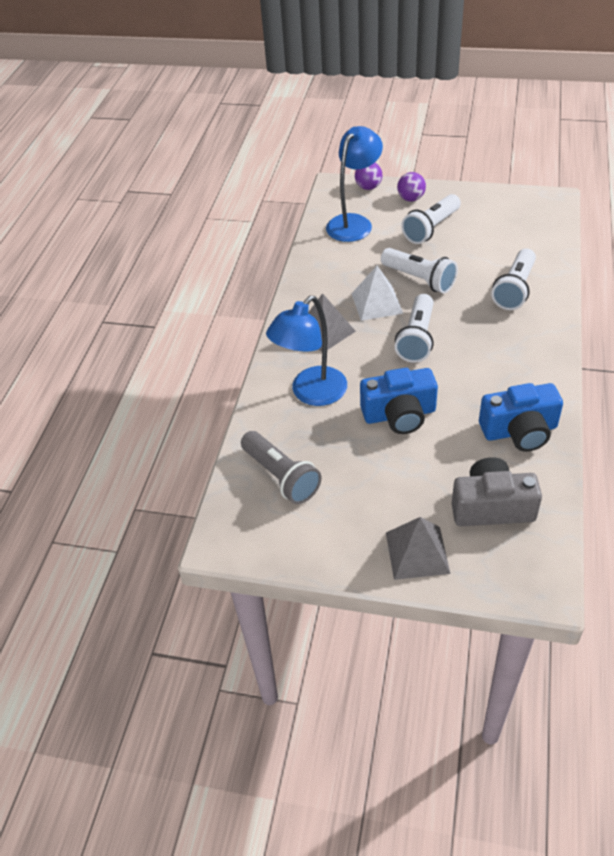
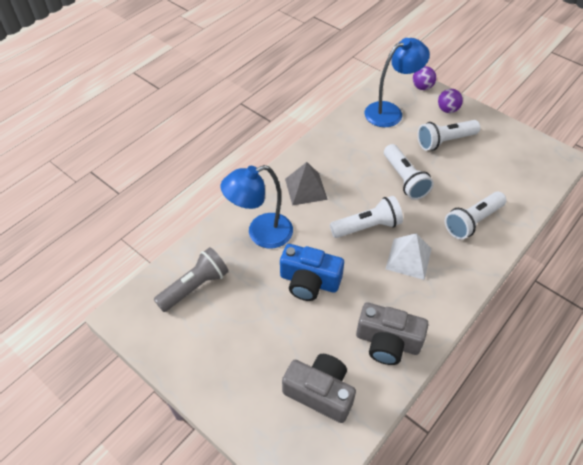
camera: 25 degrees right, 5 degrees up
grey flashlight [241,431,322,504] -> grey flashlight turned 120 degrees counterclockwise [154,247,229,312]
white pyramid [351,266,403,321] -> white pyramid moved to [386,233,431,280]
grey pyramid [386,517,451,580] -> none
white flashlight [395,294,434,363] -> white flashlight turned 150 degrees counterclockwise [330,196,403,238]
blue camera [479,383,563,452] -> grey camera [356,303,429,365]

